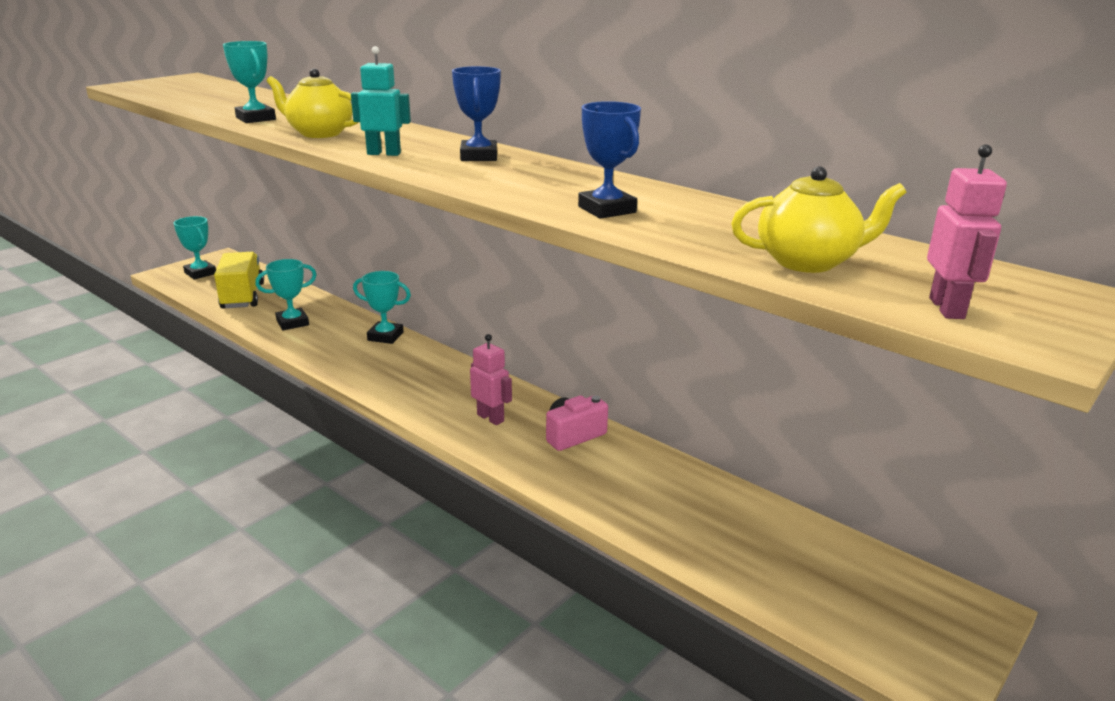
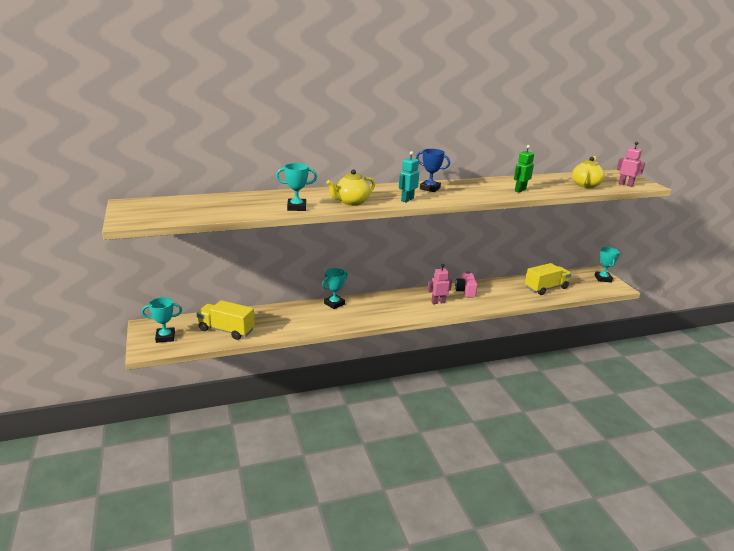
camera: 60 degrees left, 0 degrees up
turquoise trophy [256,259,317,330] -> turquoise trophy moved to [595,247,620,282]
blue trophy [578,101,641,219] -> green robot [514,145,534,192]
none -> yellow truck [525,263,571,295]

